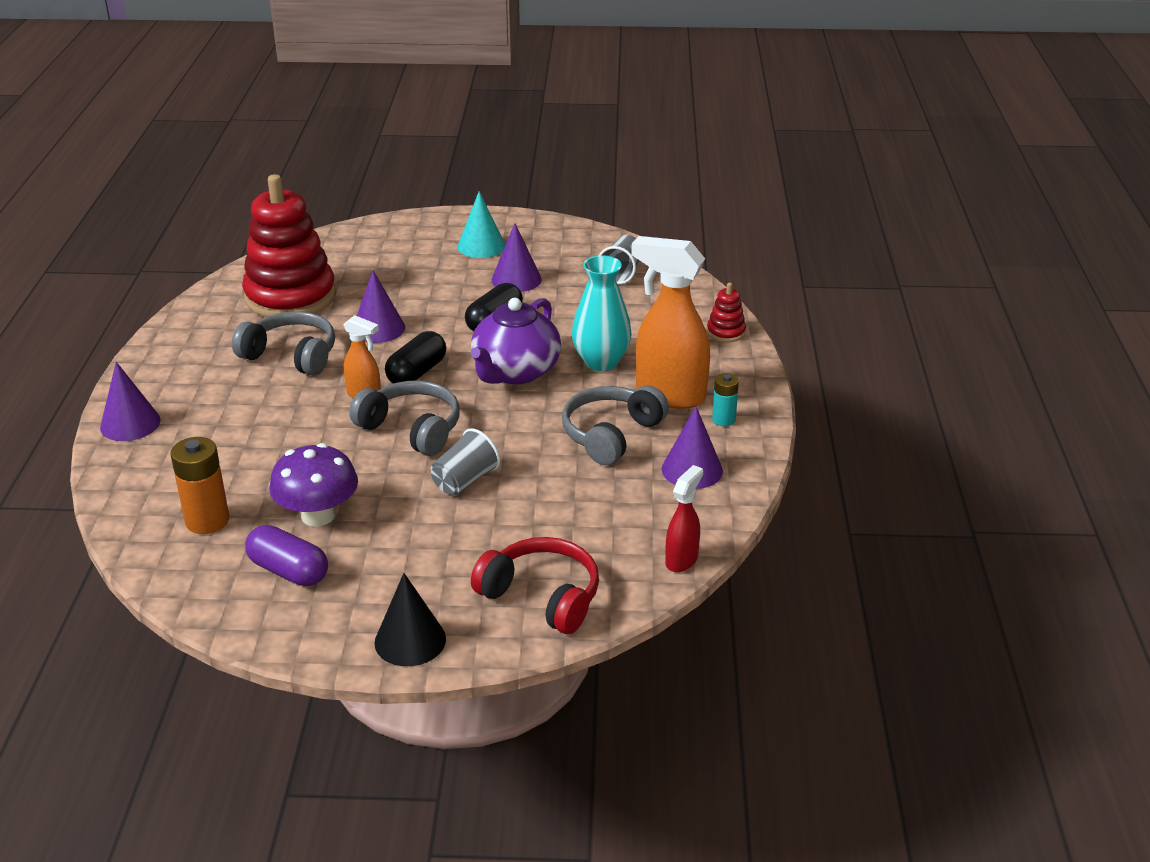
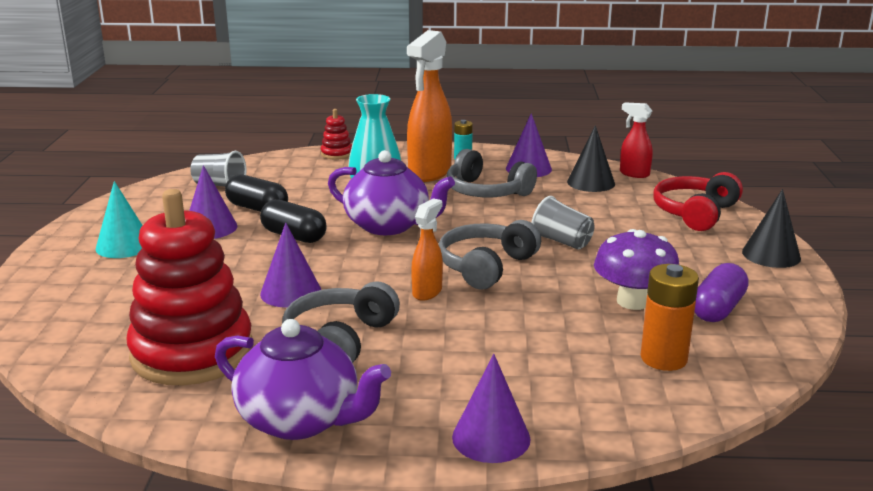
camera: 90 degrees left, 10 degrees down
black capsule [385,331,446,384] -> black capsule moved to [225,174,288,212]
none -> purple teapot [215,319,391,440]
none -> black cone [567,125,615,192]

